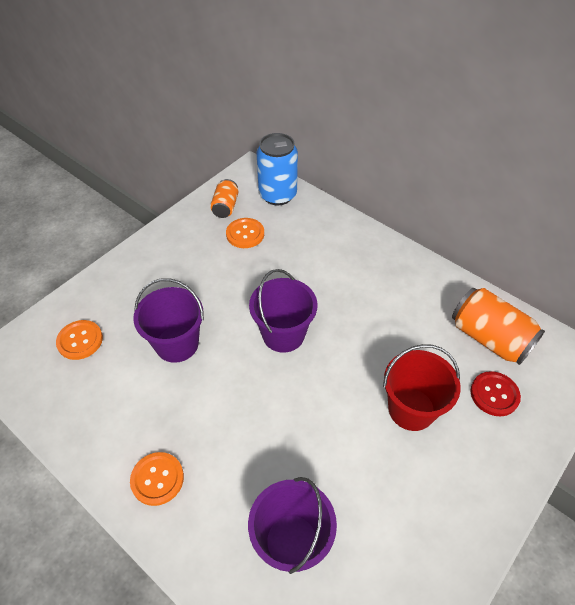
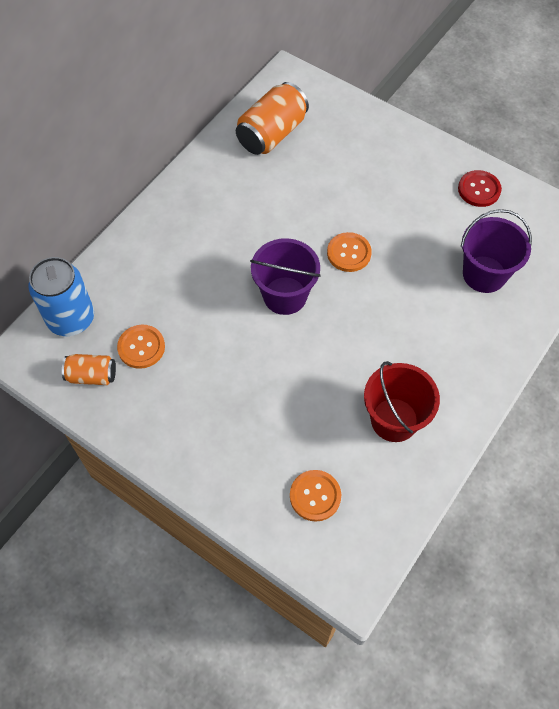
camera: 95 degrees left, 10 degrees up
orange button [130,452,184,506] -> orange button moved to [327,232,372,272]
purple bucket [133,278,204,363] -> none
red bucket [383,344,461,431] -> red bucket moved to [364,361,440,442]
red button [470,371,521,417] -> red button moved to [458,170,502,207]

